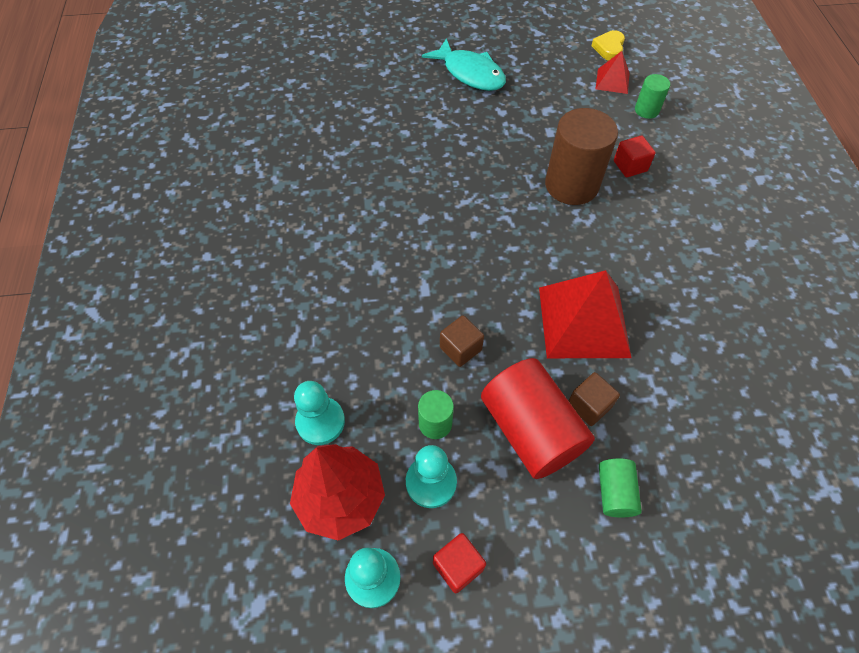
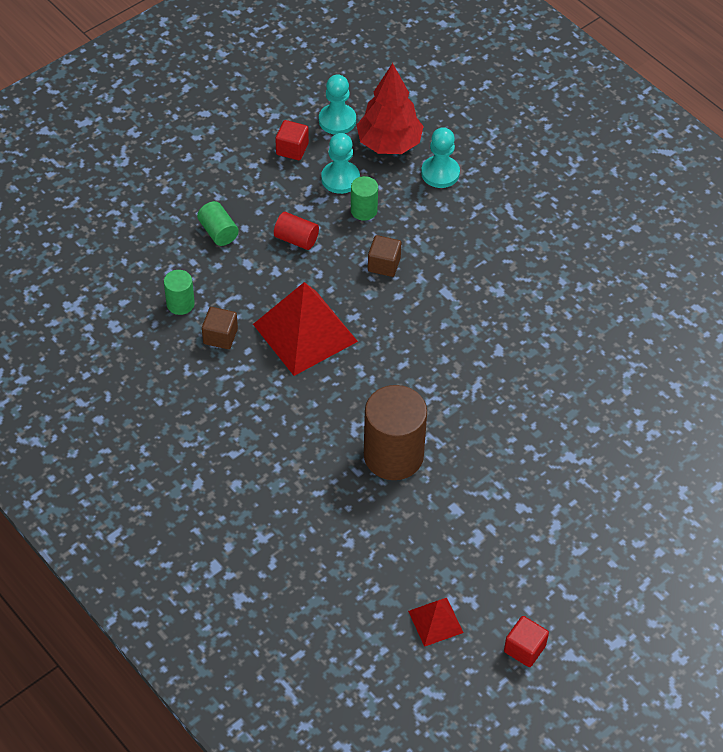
camera: 145 degrees right, 5 degrees down
turquoise fish [422,38,506,91] -> none
red cylinder [481,358,595,479] -> red cylinder [274,212,319,250], size x0.49
brown cube [569,372,620,426] -> brown cube moved to [202,307,238,349]
yellow heart [591,30,625,61] -> none
red cube [614,135,656,177] -> red cube moved to [504,616,549,667]
green cylinder [635,74,670,119] -> green cylinder moved to [164,270,195,315]

